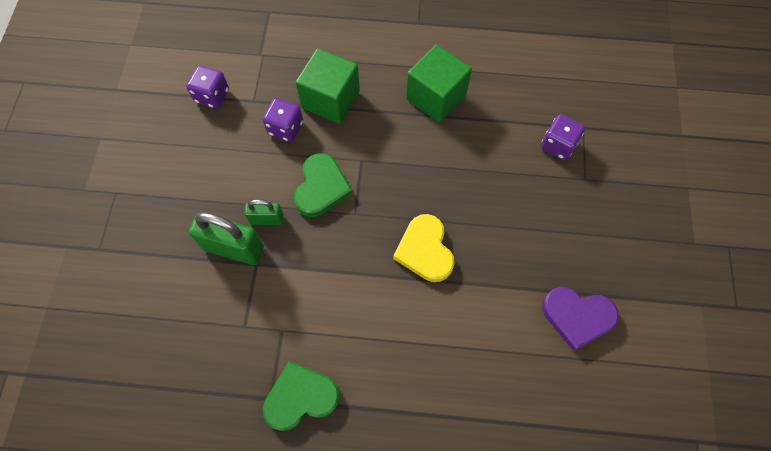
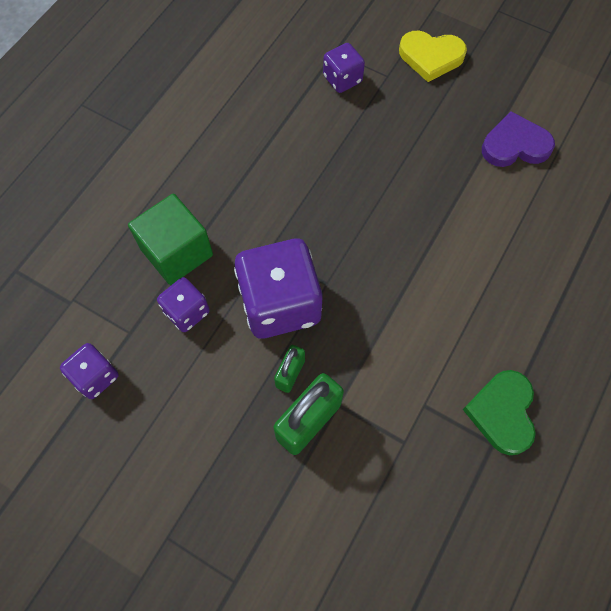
camera: 65 degrees left, 0 degrees up
green heart [294,153,352,217] -> purple dice [234,239,322,339]
yellow heart [393,214,455,282] -> yellow heart moved to [399,31,467,82]
green cube [406,44,472,122] -> none
purple heart [542,287,619,351] -> purple heart turned 135 degrees counterclockwise [482,111,555,167]

